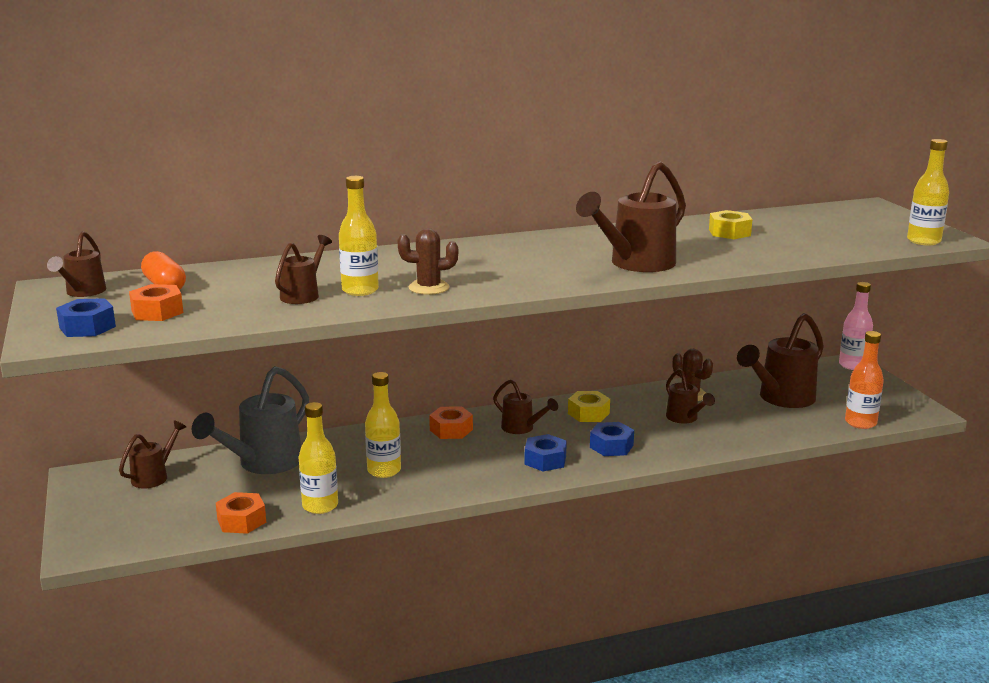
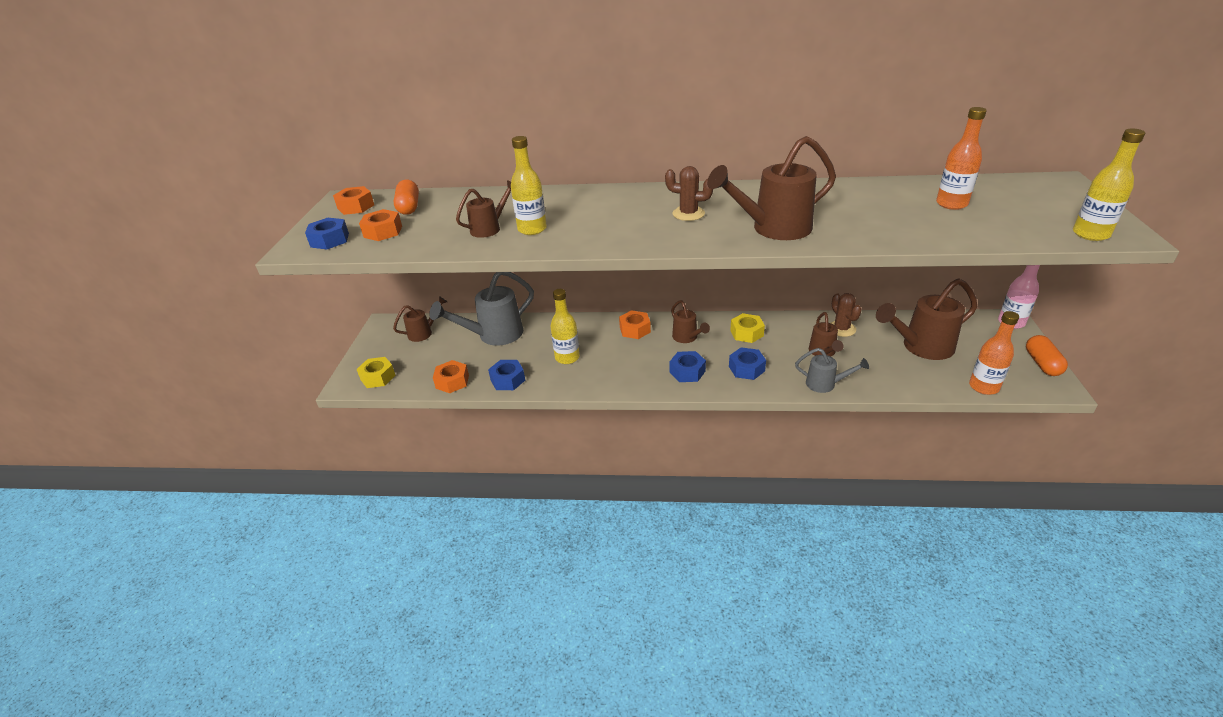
camera: 25 degrees right, 15 degrees up
brown watering can [47,231,106,297] -> orange nut [333,186,374,215]
yellow bottle [299,402,338,514] -> blue nut [488,360,525,390]
brown cactus [398,228,458,295] -> brown cactus moved to [665,166,713,221]
yellow nut [709,210,752,239] -> yellow nut moved to [357,357,396,388]
none -> grey watering can [795,348,869,393]
none -> orange bottle [936,107,987,210]
none -> orange capsule [1026,335,1068,376]

